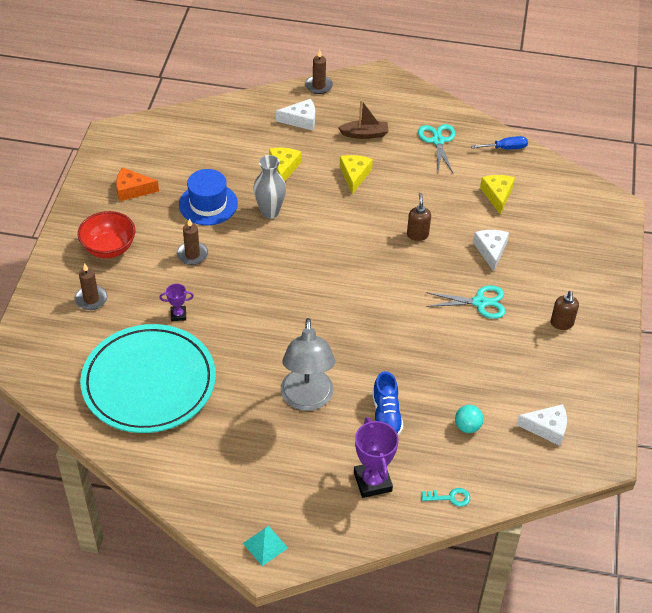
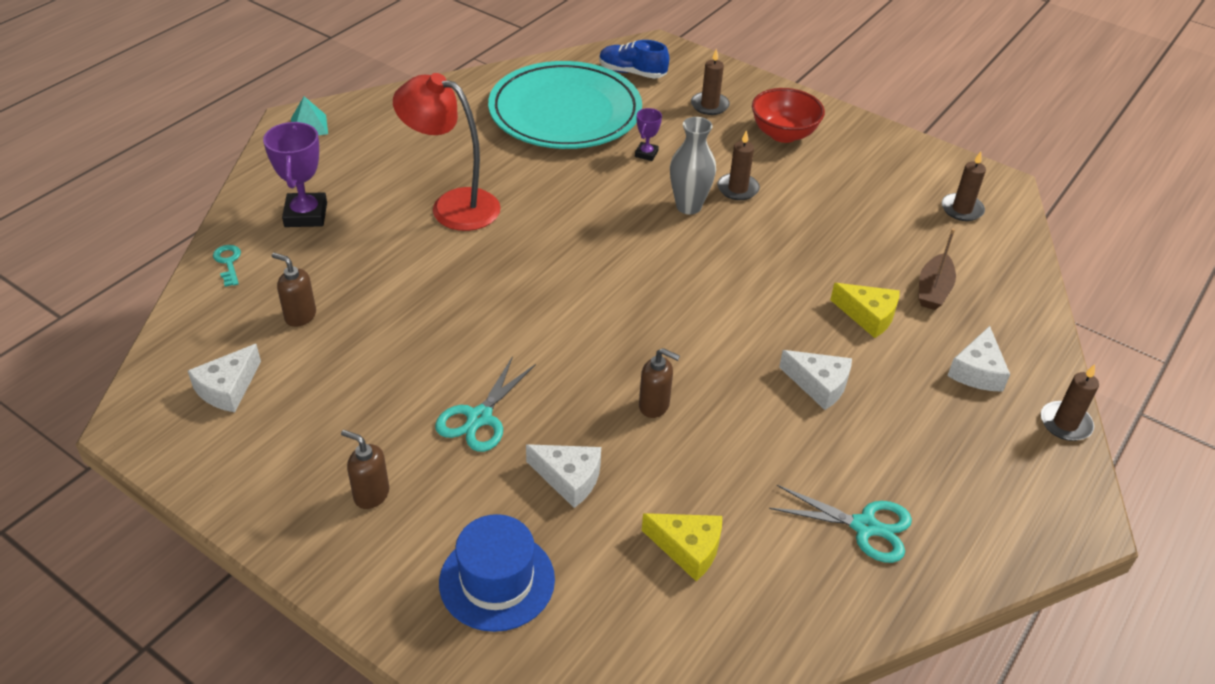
camera: 115 degrees right, 5 degrees down
orange cheese [116,167,159,202] -> none
blue hat [179,169,238,225] -> blue hat moved to [439,514,555,632]
grey vase [253,155,286,219] -> grey vase moved to [670,117,716,215]
grey lamp [281,318,335,411] -> red lamp [393,73,501,231]
brown boat [338,100,389,139] -> brown boat moved to [918,228,956,310]
yellow cheese [340,155,373,194] -> white cheese [779,350,852,410]
purple trophy [354,417,399,498] -> purple trophy turned 75 degrees clockwise [263,122,327,227]
blue shoe [372,371,403,435] -> blue shoe moved to [599,40,669,79]
turquoise key [421,488,470,507] -> turquoise key turned 135 degrees clockwise [213,245,241,287]
turquoise ball [455,405,484,433] -> brown soap dispenser [272,253,316,327]
blue screwdriver [471,136,528,149] -> none
none -> brown candle [942,152,986,221]

